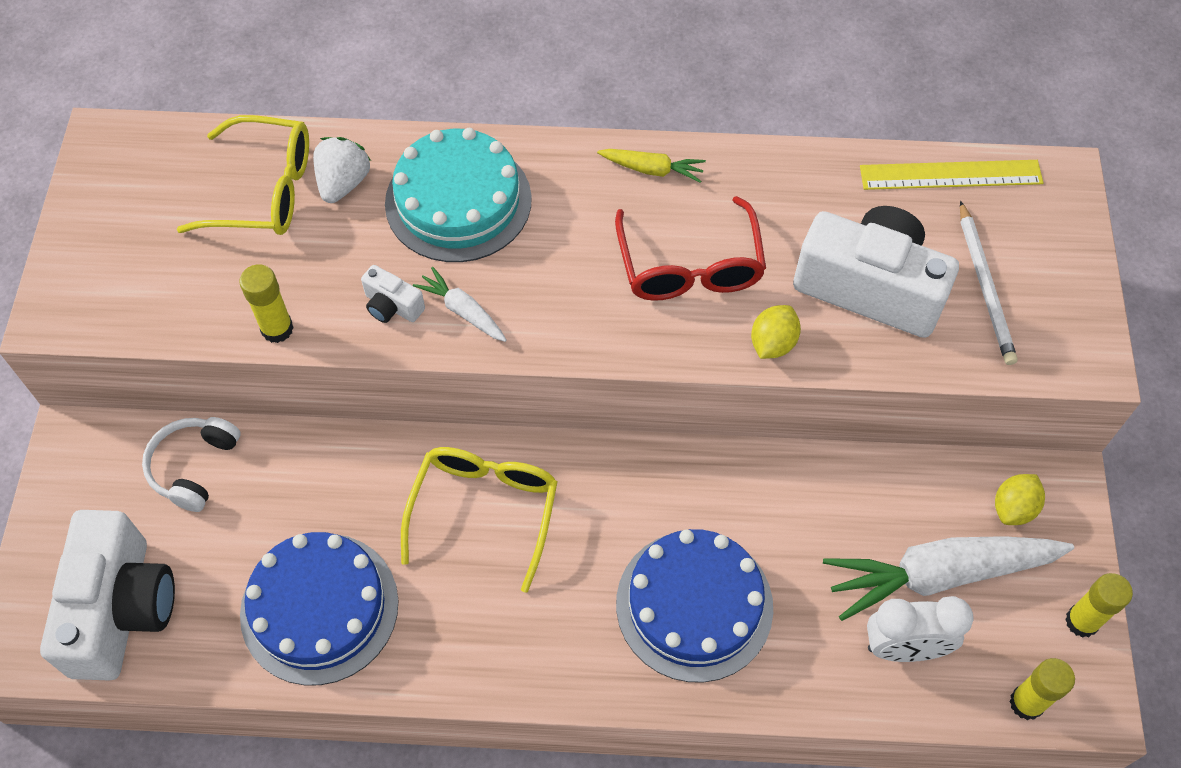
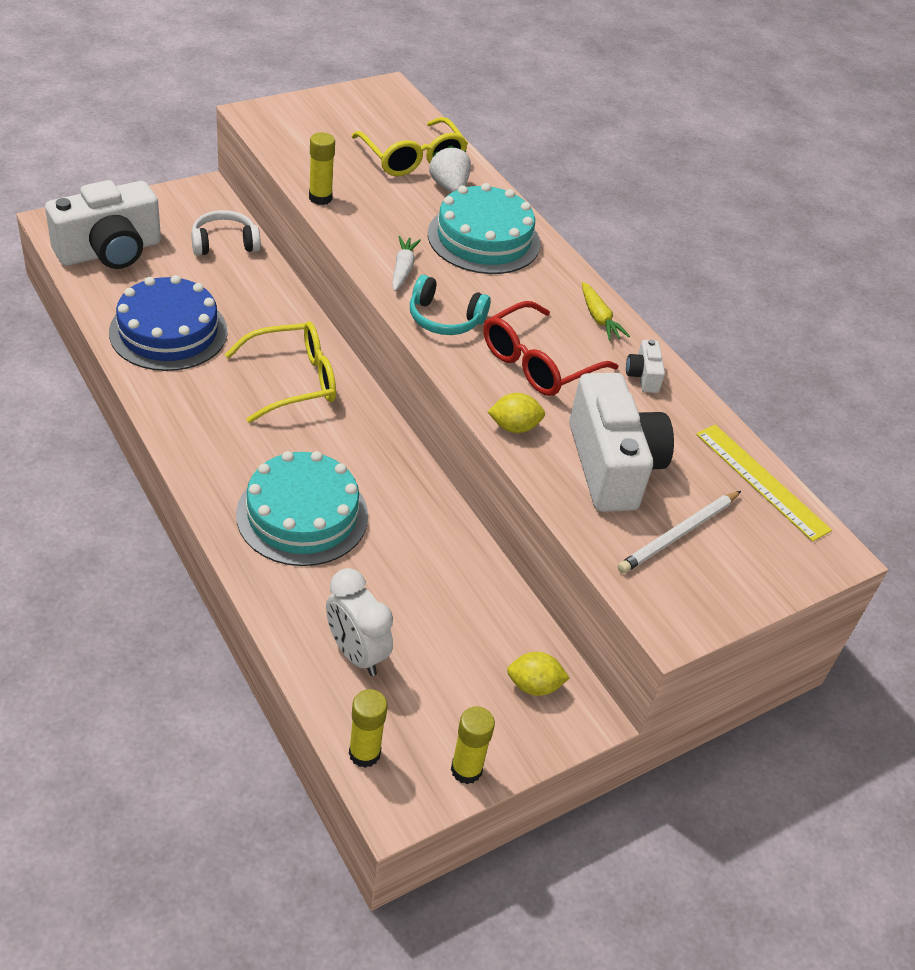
camera: 50 degrees right, 15 degrees down
white strawberry [313,137,371,203] -> white strawberry turned 90 degrees counterclockwise [429,145,471,193]
white camera [361,265,425,323] -> white camera moved to [626,339,665,393]
blue cake [616,529,773,683] -> turquoise cake [236,451,368,566]
white carrot [823,536,1074,621] -> none
none -> turquoise headphones [410,275,491,335]

